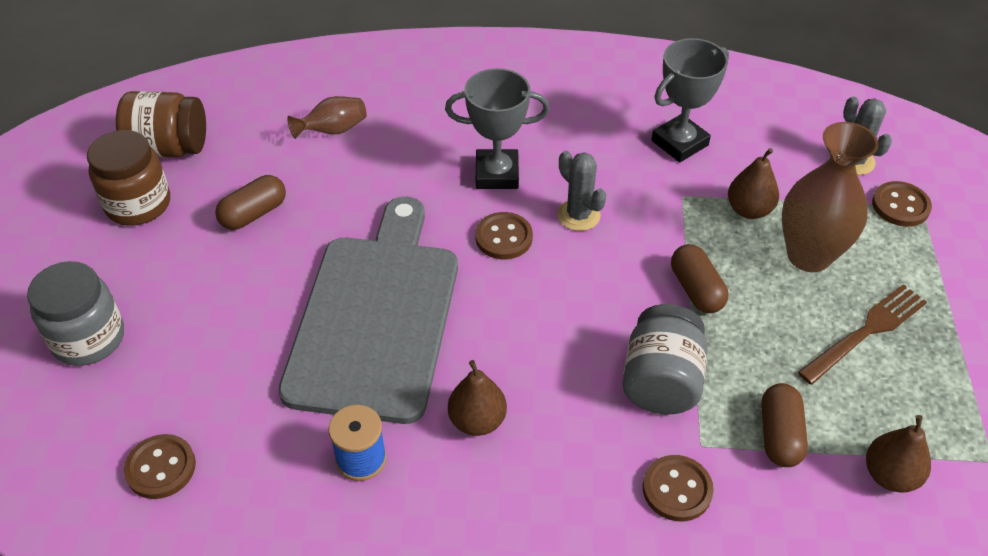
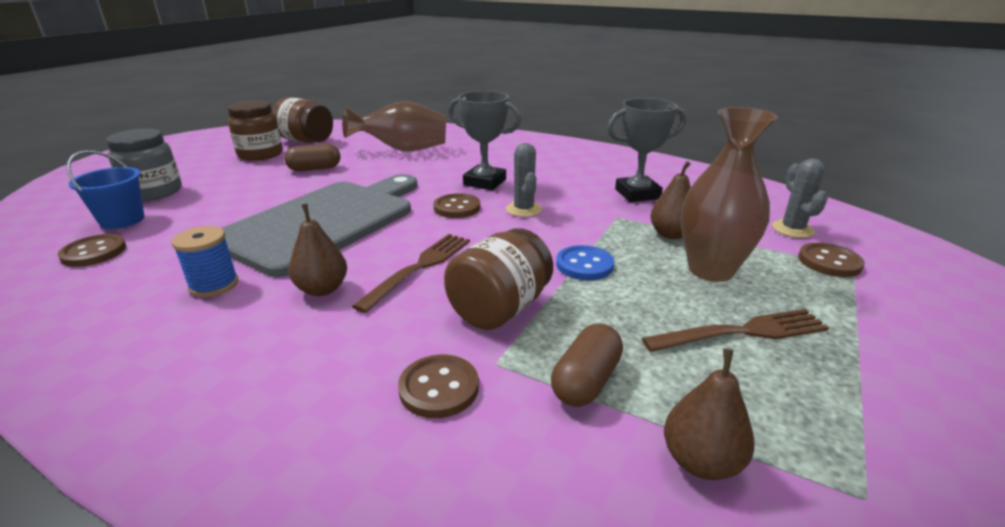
camera: 25 degrees right, 20 degrees down
brown vase [287,96,367,139] -> brown vase [342,101,446,152], size x1.88
grey jar [622,304,707,414] -> brown jar [444,228,553,330]
brown capsule [671,244,728,313] -> blue button [556,245,614,280]
none -> blue bucket [67,150,145,229]
none -> brown fork [352,234,470,313]

